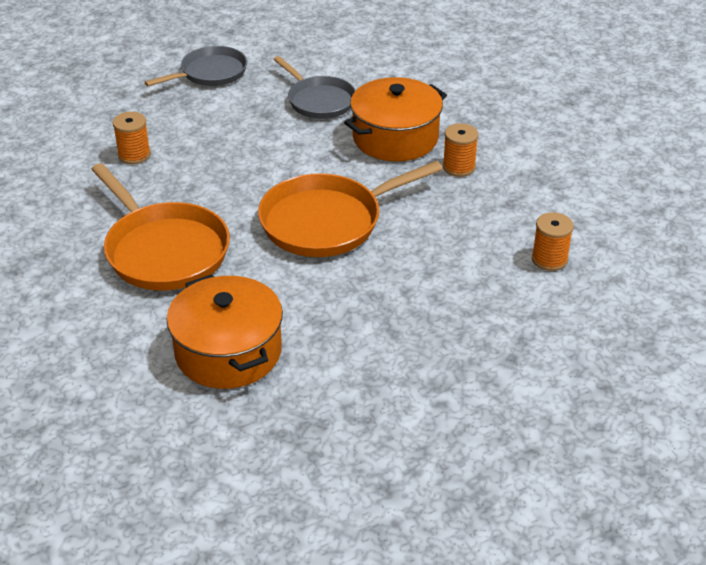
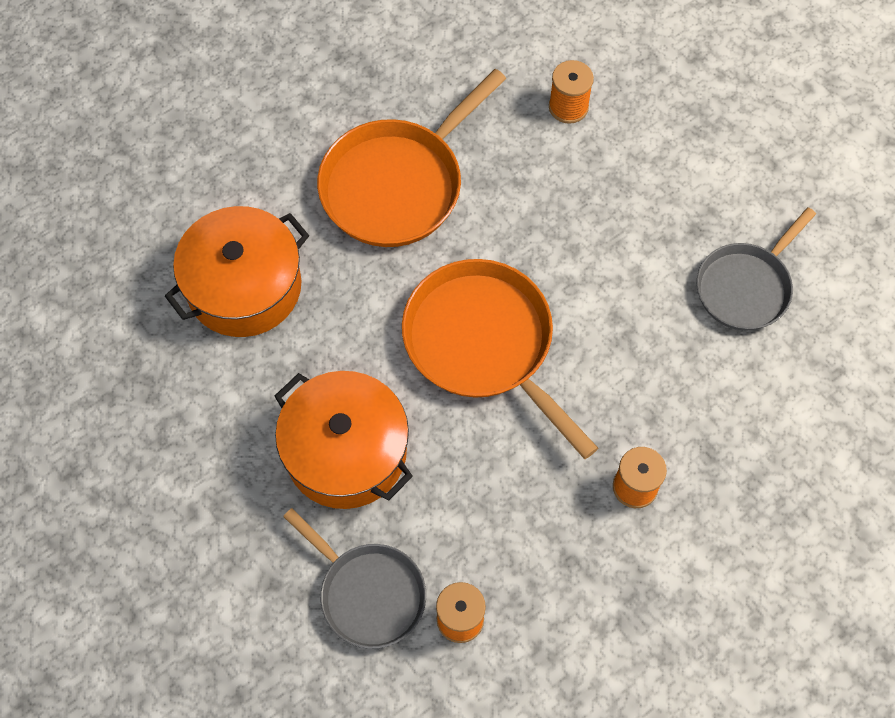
camera: 80 degrees right, 25 degrees up
grey pan [145,46,247,86] -> grey pan moved to [283,508,426,649]
orange pot [344,77,447,161] -> orange pot moved to [275,371,413,509]

